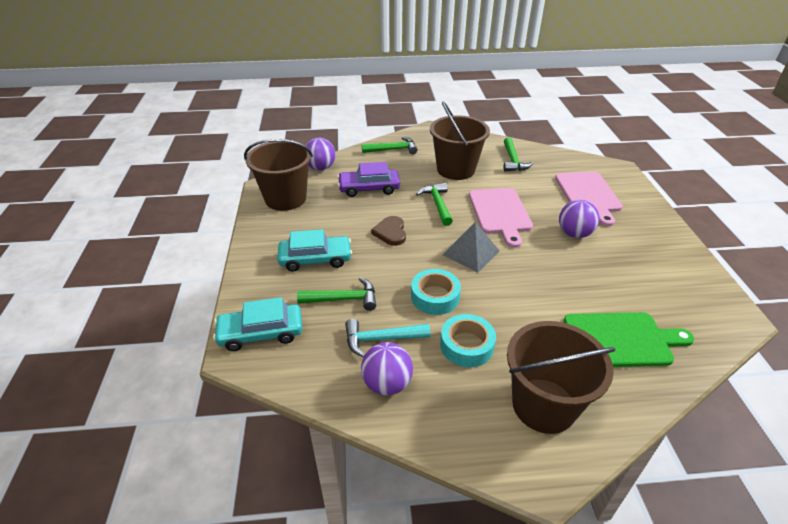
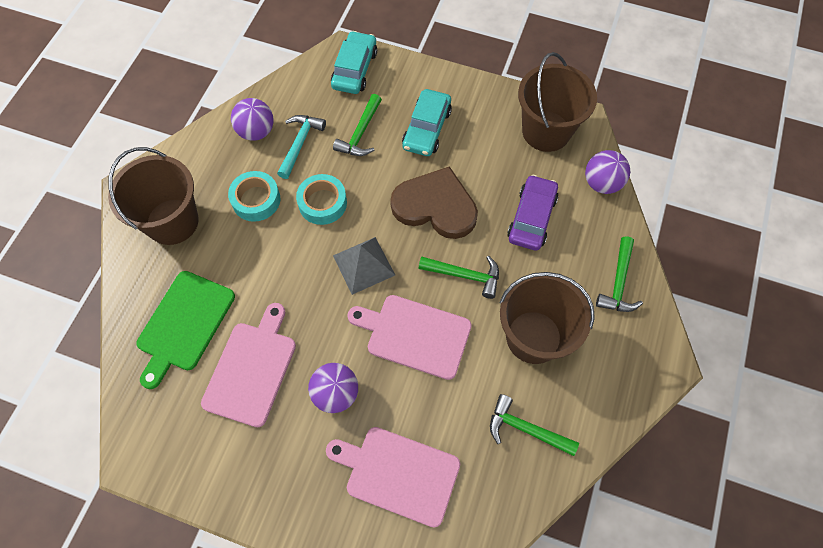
camera: 115 degrees right, 25 degrees up
brown heart [371,216,406,246] -> brown heart [390,166,478,239], size x1.85
none -> pink cutting board [201,303,296,427]

